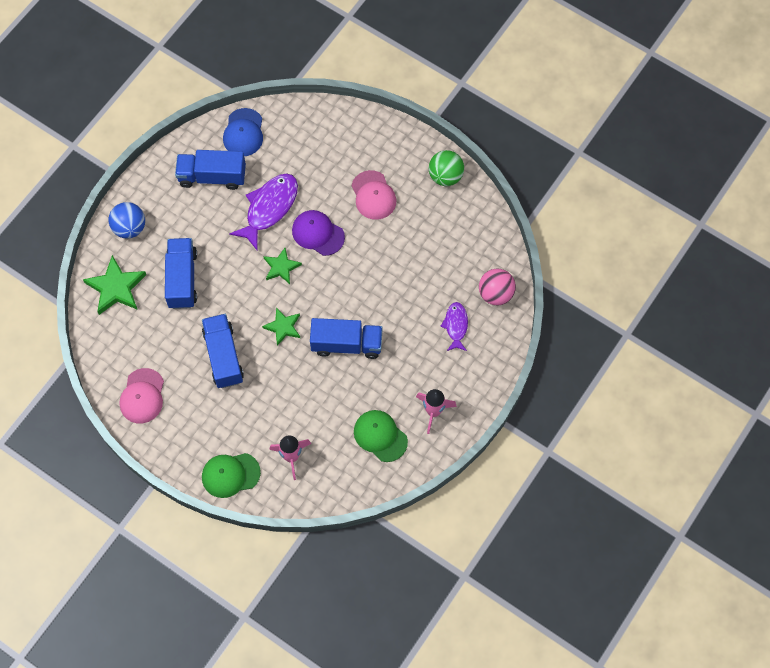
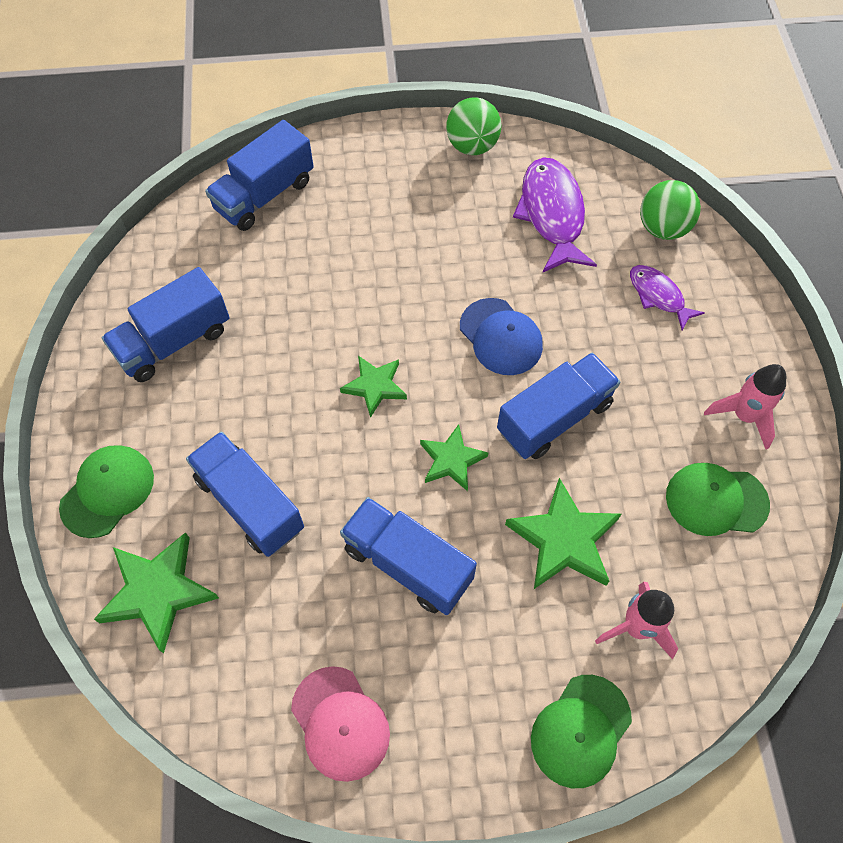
camera: 40 degrees left, 5 degrees down
blue ball [108,202,145,239] -> green cap [59,445,154,538]
blue cap [223,108,263,156] -> blue cap moved to [460,298,543,375]
purple fish [229,173,298,250] -> purple fish moved to [513,157,597,273]
purple cap [292,210,345,256] -> none
pink cap [351,170,396,220] -> none
pink ball [479,269,516,305] -> green ball [640,180,701,240]
none -> blue truck [205,120,314,231]
none -> green star [505,478,621,589]

